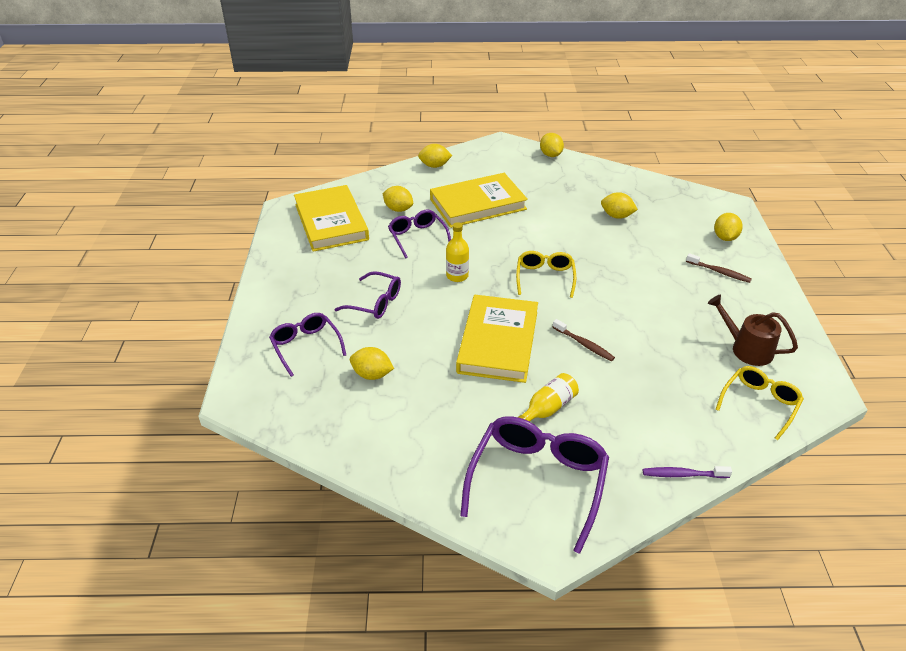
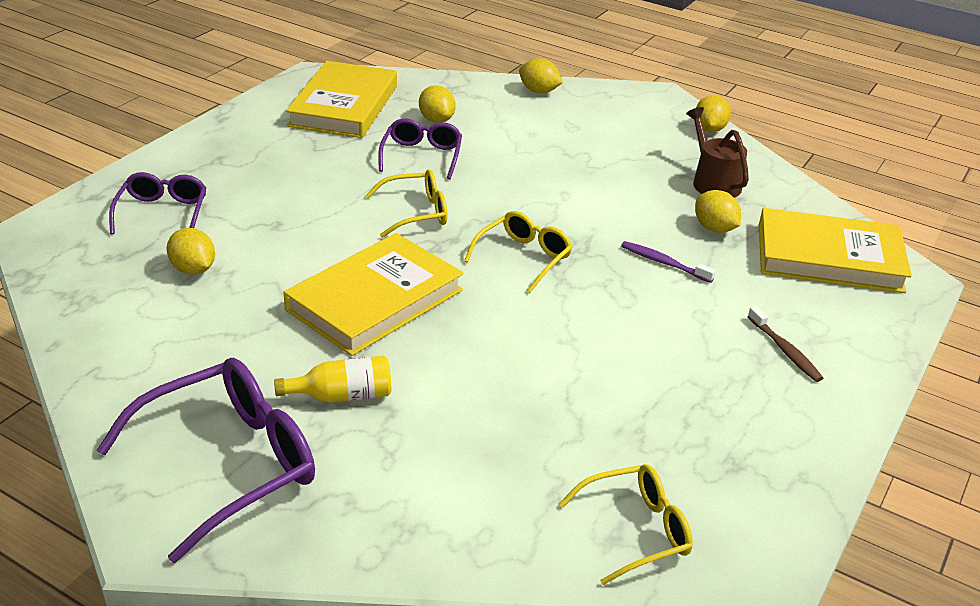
camera: 30 degrees right, 5 degrees down
purple glasses [334,271,401,319] -> none
yellow book [430,173,528,228] -> yellow book moved to [759,208,912,293]
yellow bottle [446,222,469,282] -> yellow glasses [365,169,447,238]
brown toothbrush [553,319,615,361] -> none
purple toothbrush [643,466,732,478] -> purple toothbrush moved to [621,241,716,283]
brown watering can [708,295,798,366] -> brown watering can moved to [686,107,749,198]
yellow lemon [714,213,743,241] -> none

